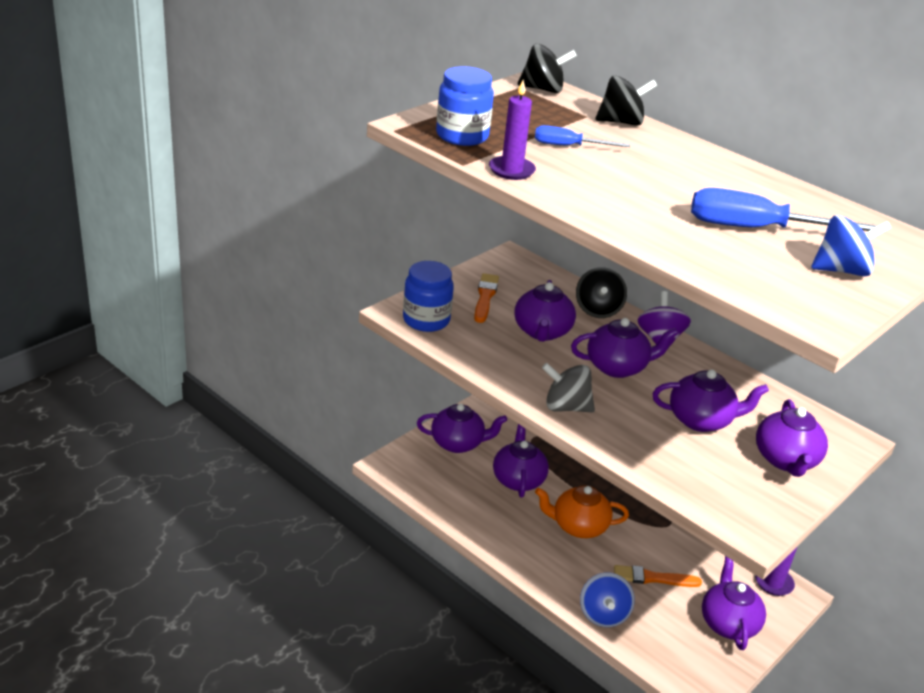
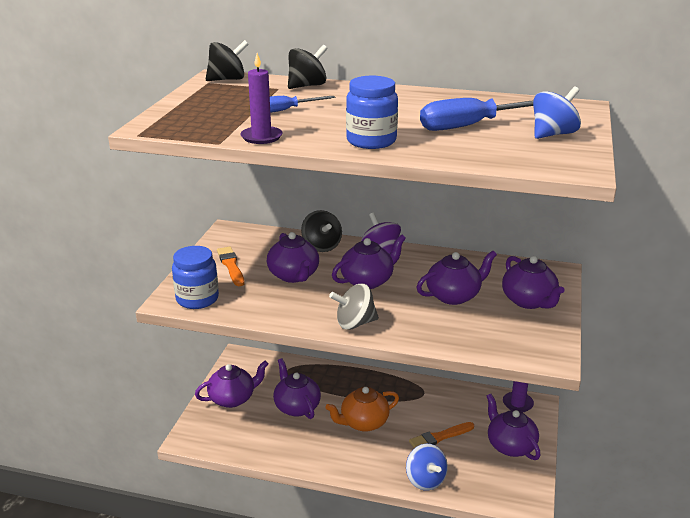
camera: 25 degrees left, 5 degrees down
blue jar [436,66,494,146] -> blue jar moved to [346,76,398,149]

